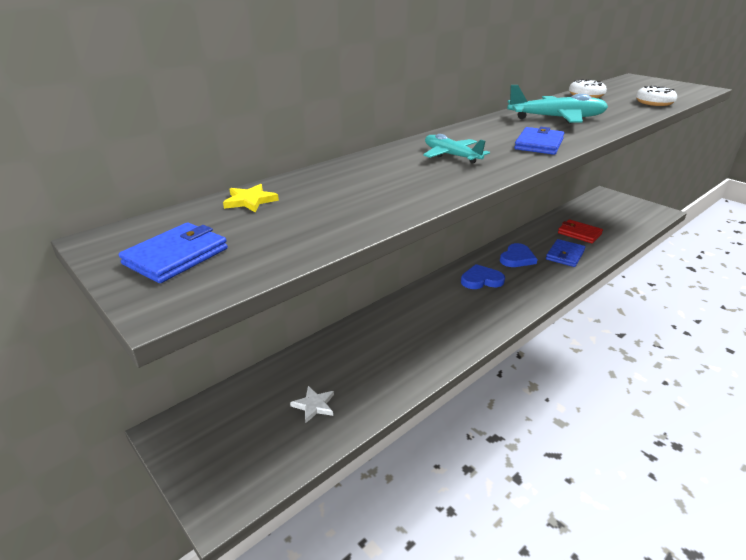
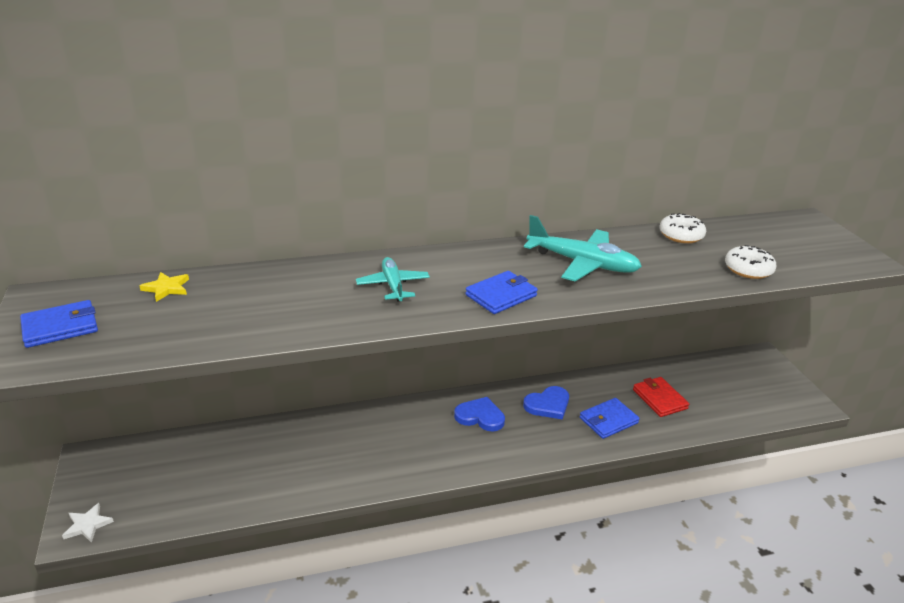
camera: 25 degrees right, 0 degrees up
white star [290,386,334,423] -> white star moved to [62,503,114,543]

